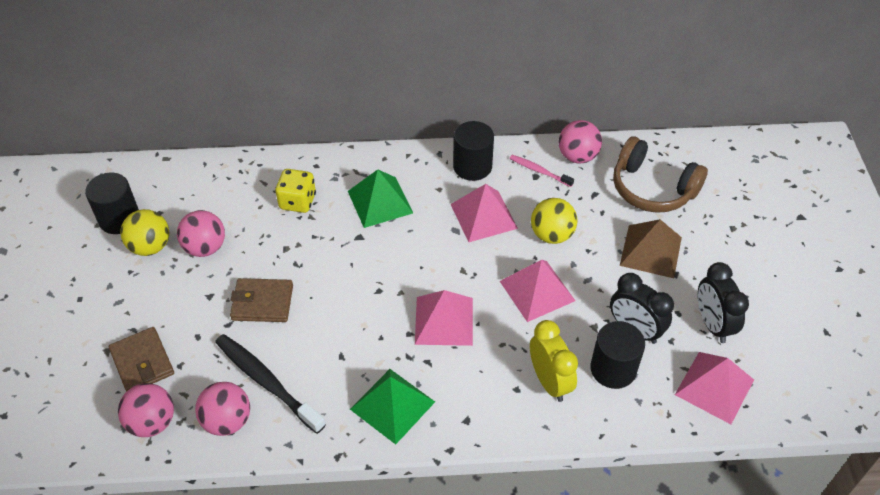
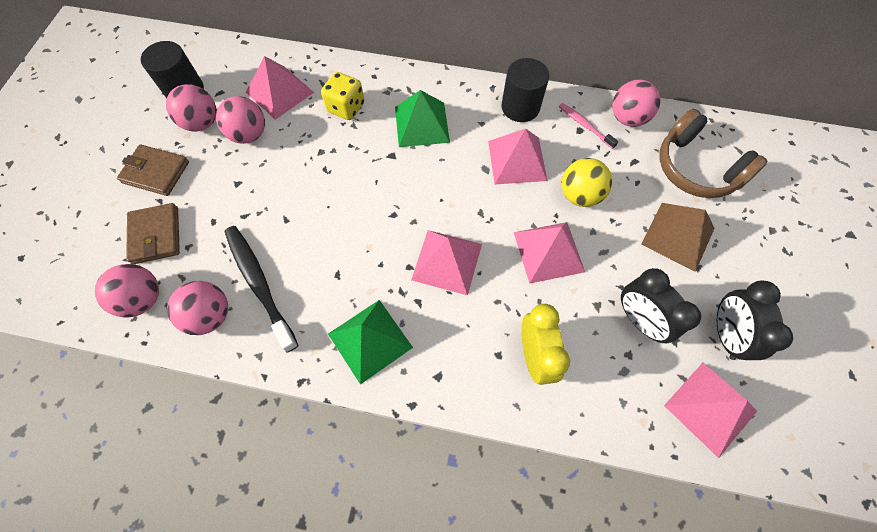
camera: 15 degrees right, 15 degrees up
yellow ball [120,209,169,256] -> pink ball [166,84,217,132]
brown wallet [230,278,293,322] -> brown wallet moved to [117,144,189,196]
black cylinder [590,321,645,389] -> none
none -> pink pyramid [246,56,314,120]

